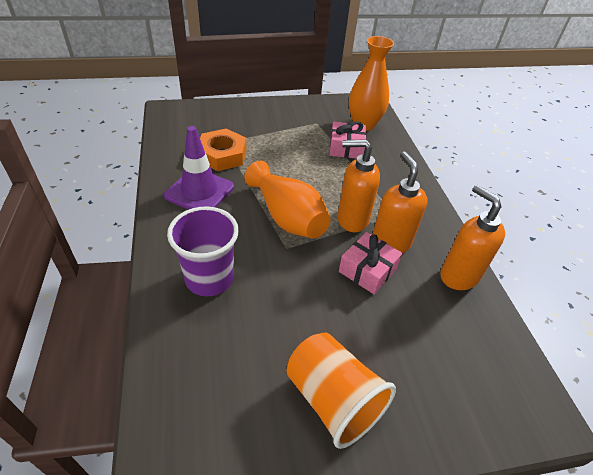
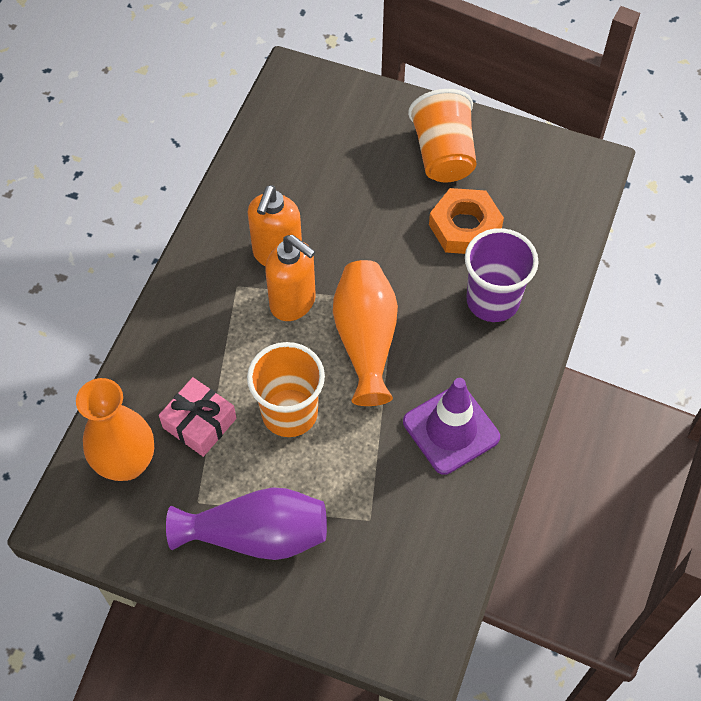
camera: 145 degrees left, 15 degrees up
orange nut [200,129,246,171] -> orange nut moved to [429,188,504,254]
pink gift [339,232,402,294] -> none
orange soap dispenser [440,185,505,290] -> none
none -> purple vase [166,487,327,560]
none -> orange cup [247,342,325,437]

